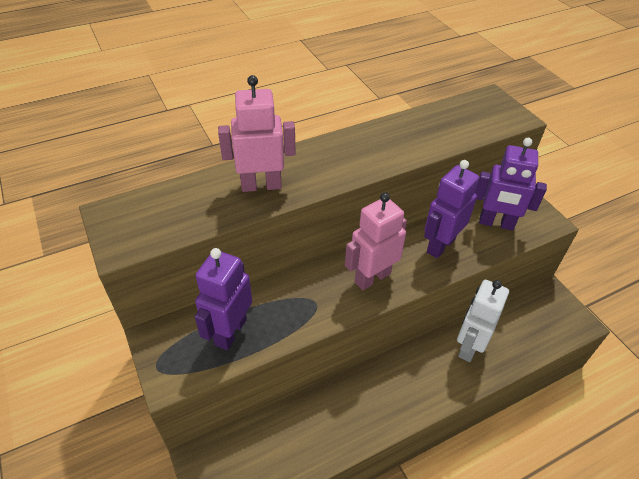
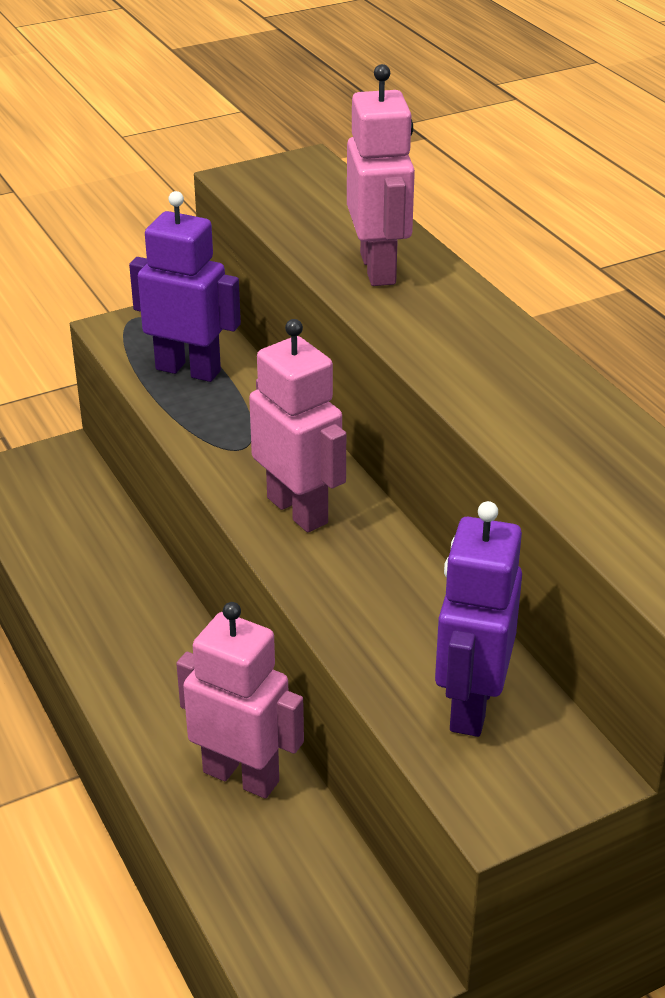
camera: 90 degrees right, 10 degrees down
purple robot [424,160,480,258] -> none
white robot [457,280,509,362] -> pink robot [176,602,304,799]

